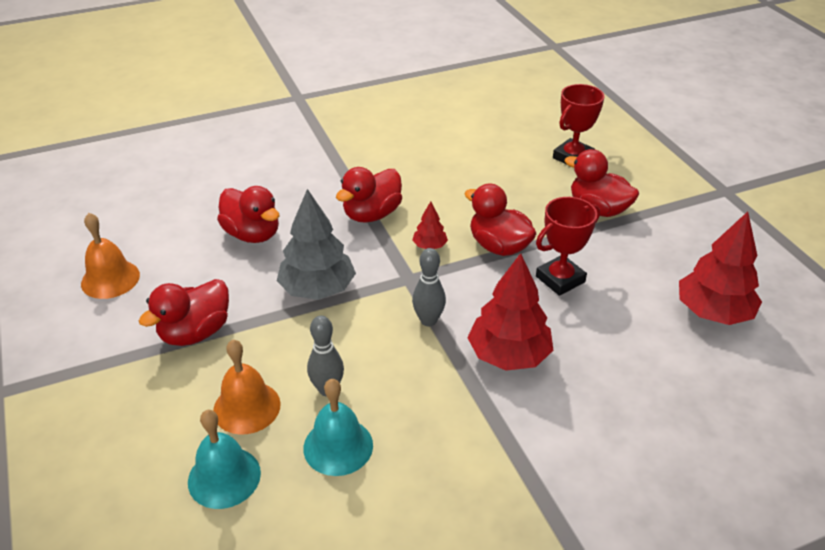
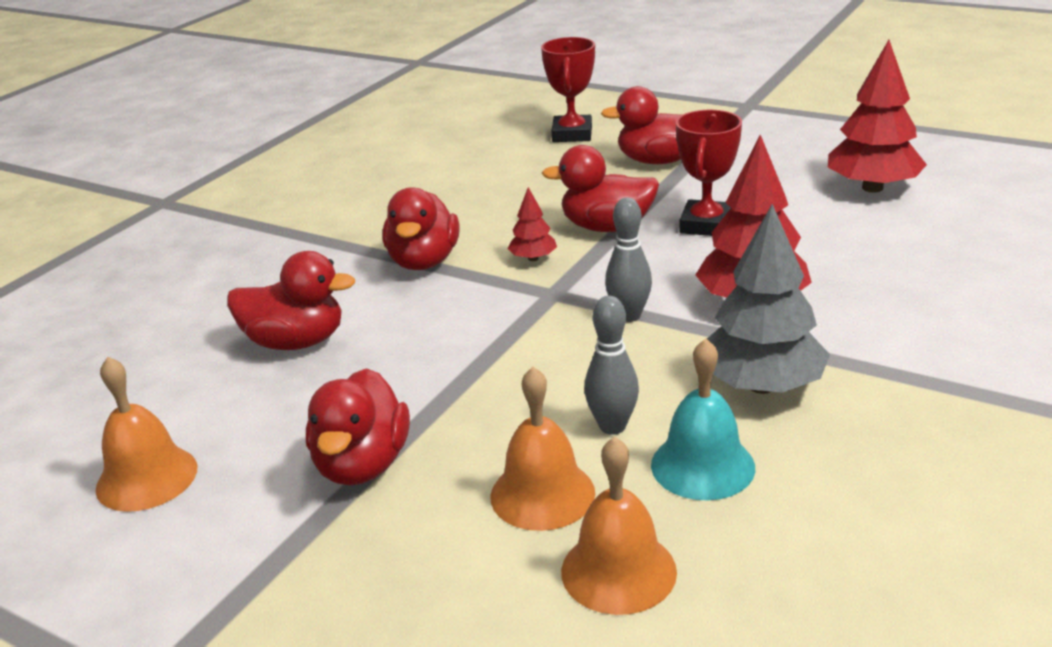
camera: 35 degrees left, 10 degrees down
turquoise bell [188,410,261,509] -> orange bell [561,437,677,615]
grey tree [277,189,356,300] -> grey tree moved to [707,204,830,394]

